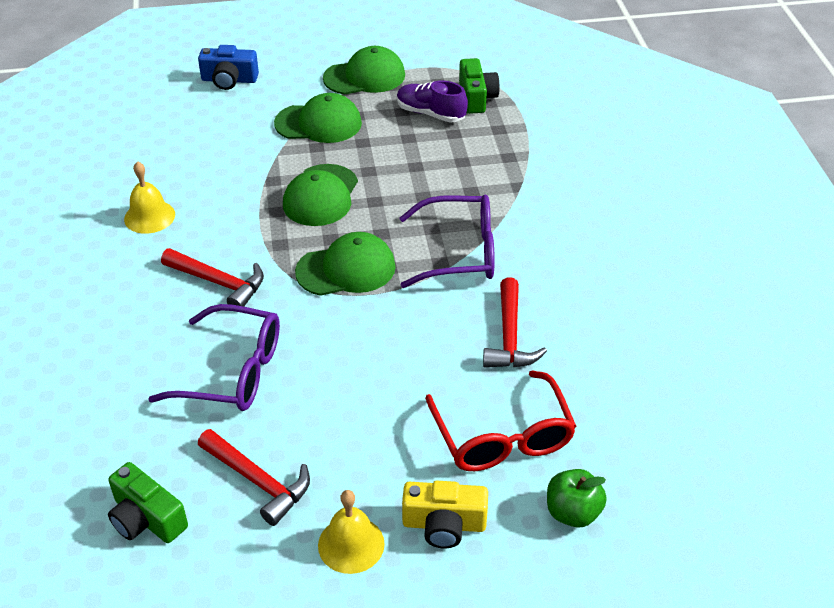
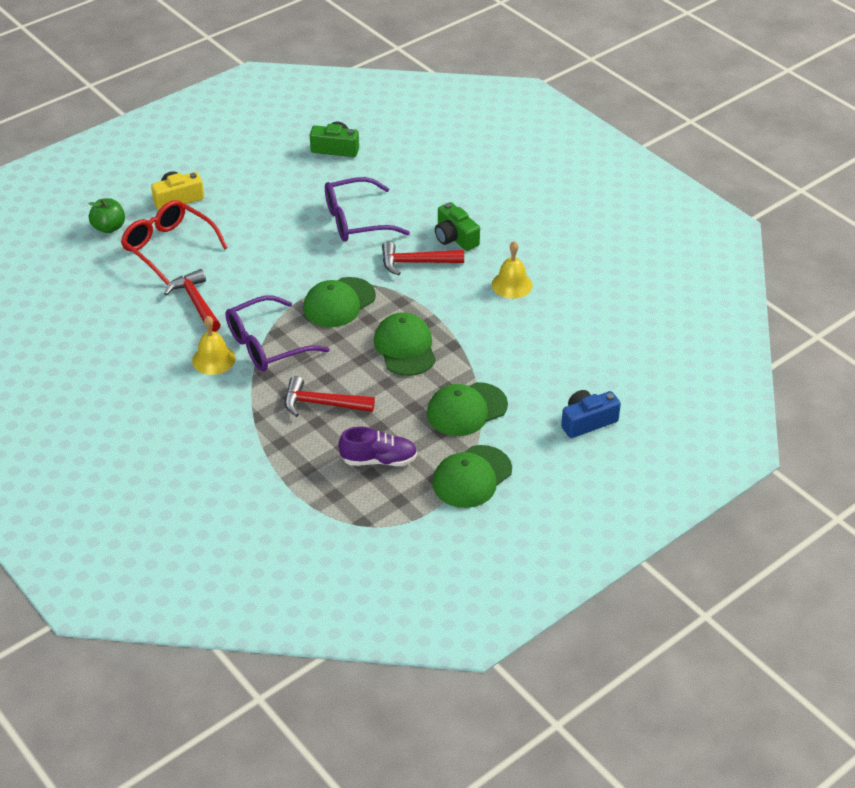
camera: 150 degrees right, 0 degrees up
red hammer [198,429,310,526] -> red hammer moved to [285,376,375,417]
yellow bell [318,490,385,574] -> yellow bell moved to [192,316,235,375]
green camera [459,58,500,114] -> green camera moved to [435,202,480,251]

